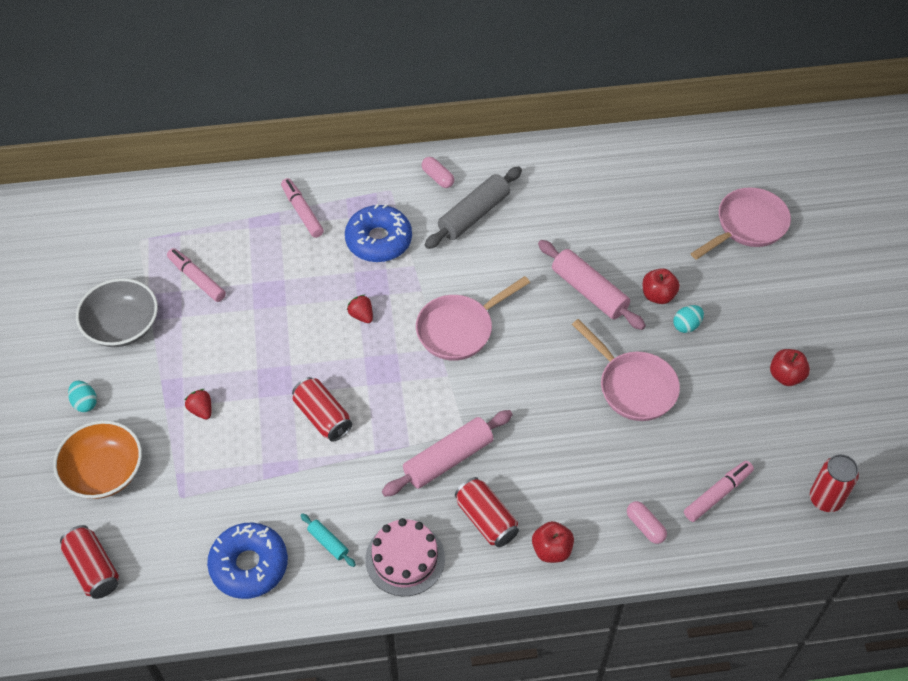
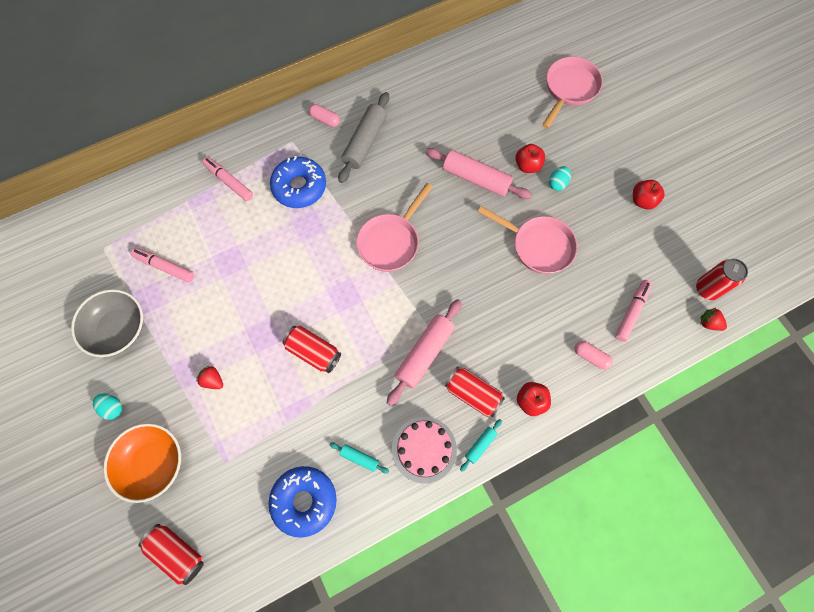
camera: 20 degrees left, 15 degrees up
red strawberry [347,294,373,323] -> red strawberry moved to [701,308,727,331]
none -> turquoise rolling pin [460,419,502,472]

